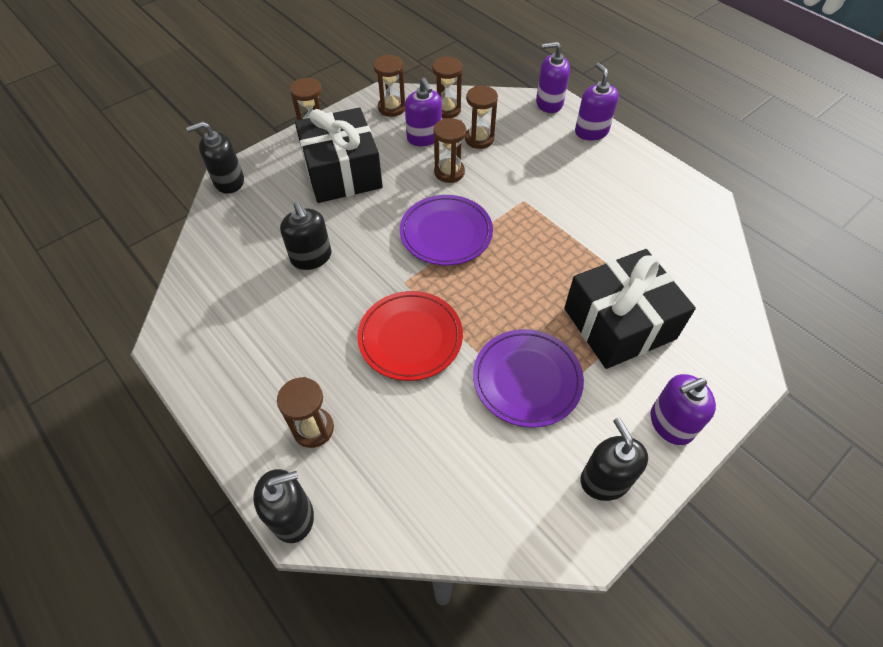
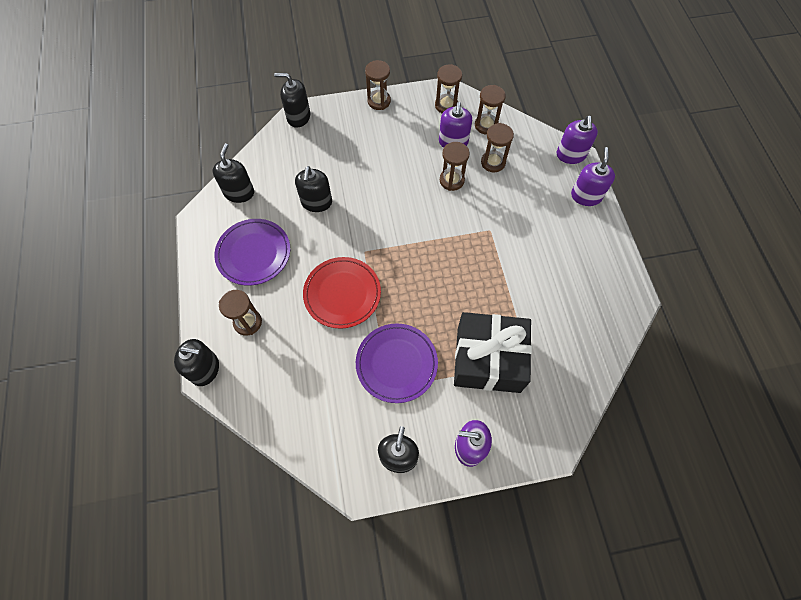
camera: 30 degrees right, 10 degrees up
black gift [295,107,383,203] -> none
purple plate [400,195,493,265] -> purple plate moved to [214,219,290,286]
purple soap dispenser [536,42,570,113] -> purple soap dispenser turned 120 degrees counterclockwise [557,116,598,164]
none -> black soap dispenser [213,143,254,203]

